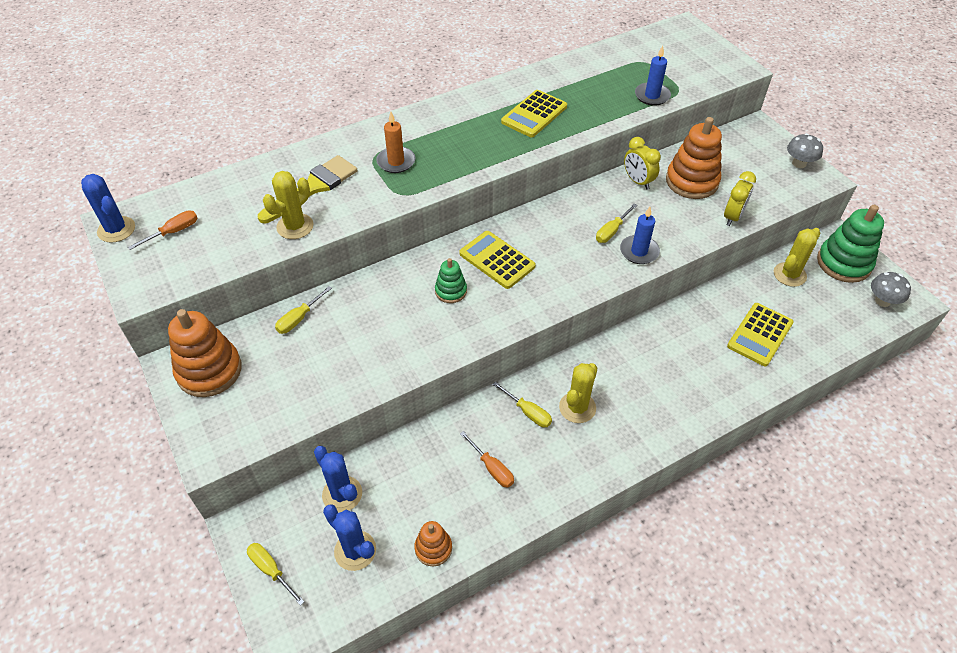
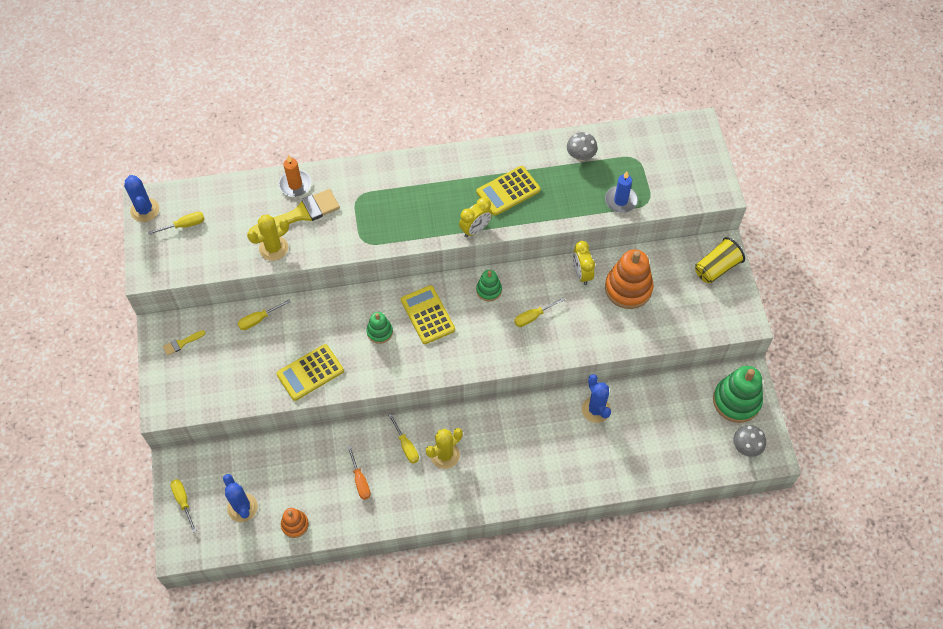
camera: 20 degrees right, 10 degrees up
orange screwdriver [128,210,197,250] -> yellow screwdriver [148,212,205,235]
orange stacking toy [168,309,242,397] -> yellow brush [163,330,205,356]
blue cactus [314,446,362,512] -> blue cactus moved to [582,374,611,423]
orange candle [376,112,415,173] -> orange candle moved to [279,155,311,197]
blue candle [620,207,660,264] -> none
yellow clock [724,171,756,226] -> yellow clock moved to [459,197,492,237]
yellow calculator [727,303,794,366] -> yellow calculator moved to [276,344,344,401]
yellow cactus [774,228,820,287] -> none
grey mushroom [787,133,823,168] -> grey mushroom moved to [567,132,597,161]
none -> green stacking toy [476,270,502,301]
none -> yellow cup [695,237,745,283]

